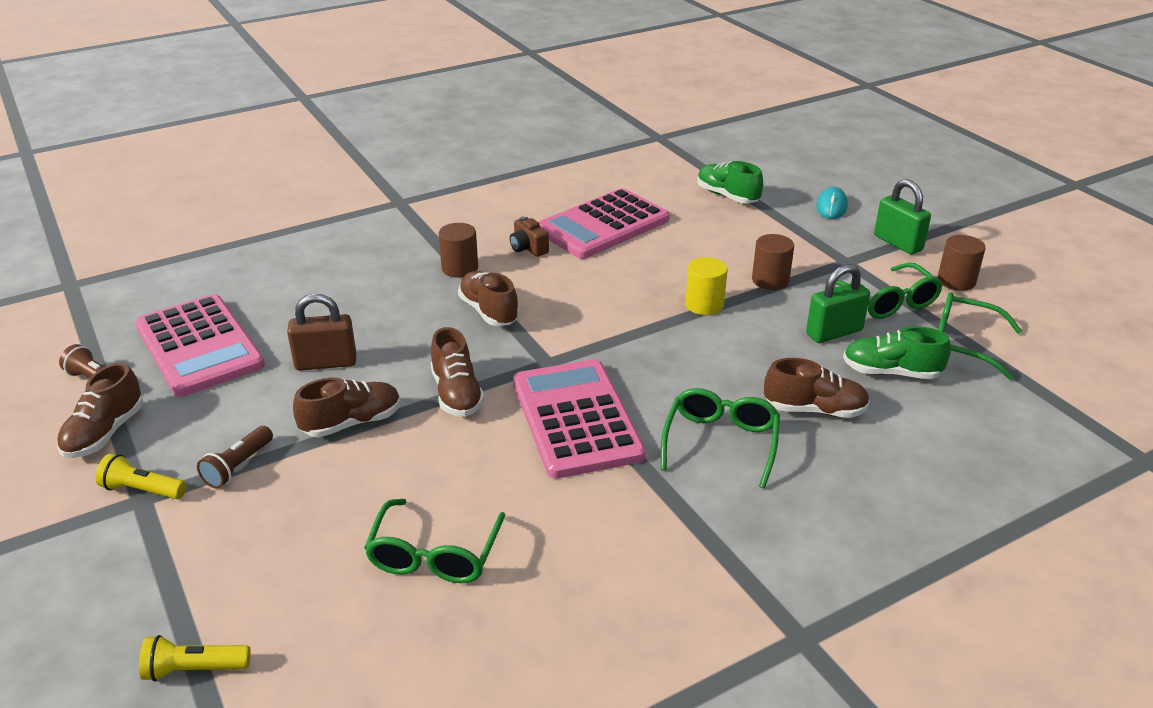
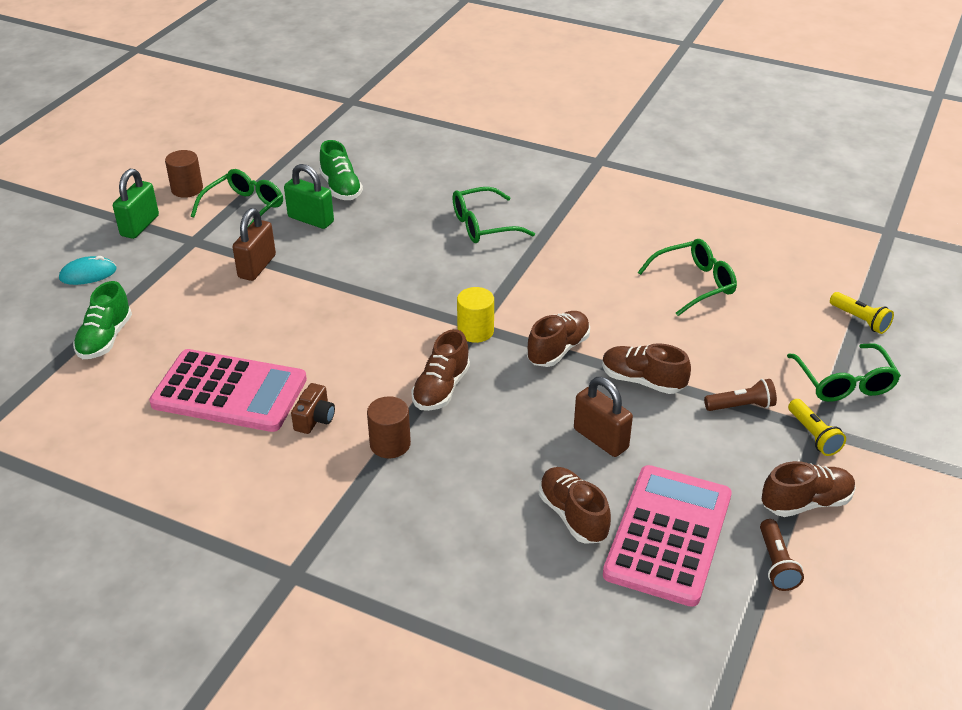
camera: 125 degrees left, 5 degrees up
pink calculator [513,359,646,479] -> none
yellow cylinder [685,257,728,315] -> yellow cylinder moved to [457,287,494,343]
brown cylinder [752,234,794,290] -> brown padlock [233,208,276,281]
brown shoe [764,358,870,418] -> brown shoe moved to [539,467,611,544]
green glasses [938,292,1022,380] -> green glasses moved to [787,343,901,402]

